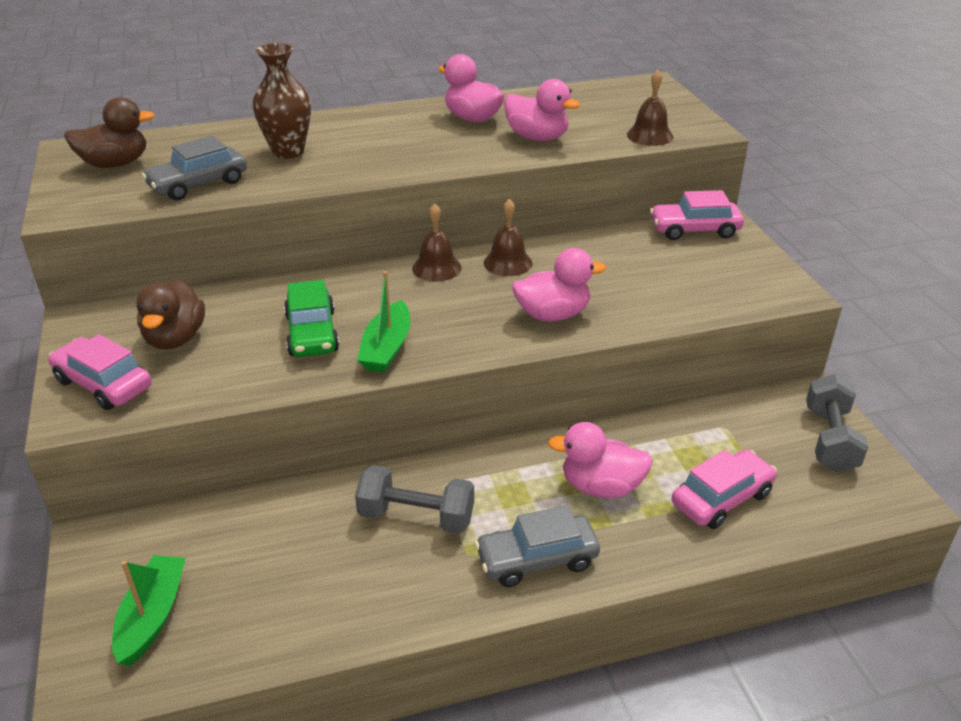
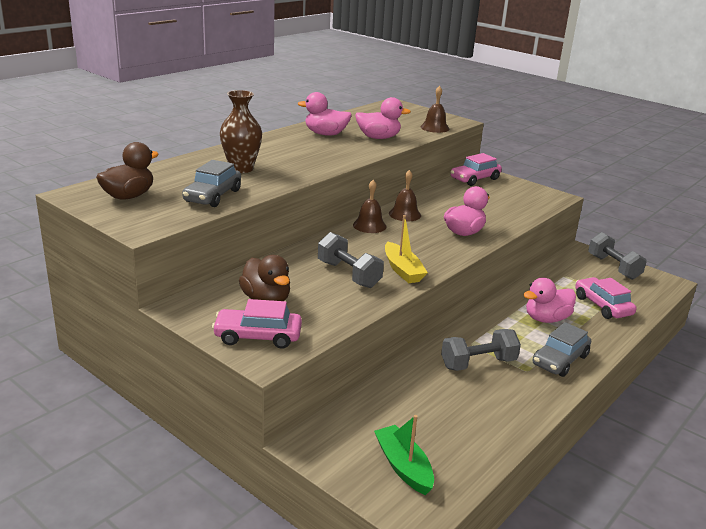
camera: 35 degrees left, 10 degrees down
green car [284,280,339,357] -> grey dumbbell [318,232,384,288]
green boat [357,271,410,373] -> yellow boat [385,215,428,283]
pink car [672,449,777,529] -> pink car turned 45 degrees counterclockwise [575,277,636,319]

